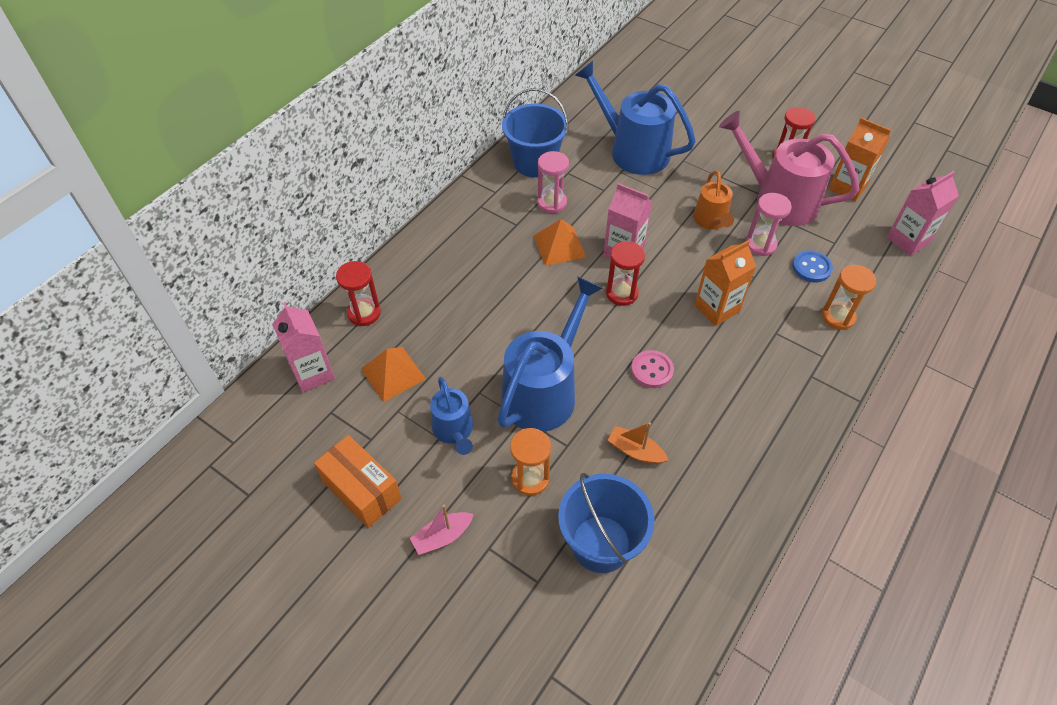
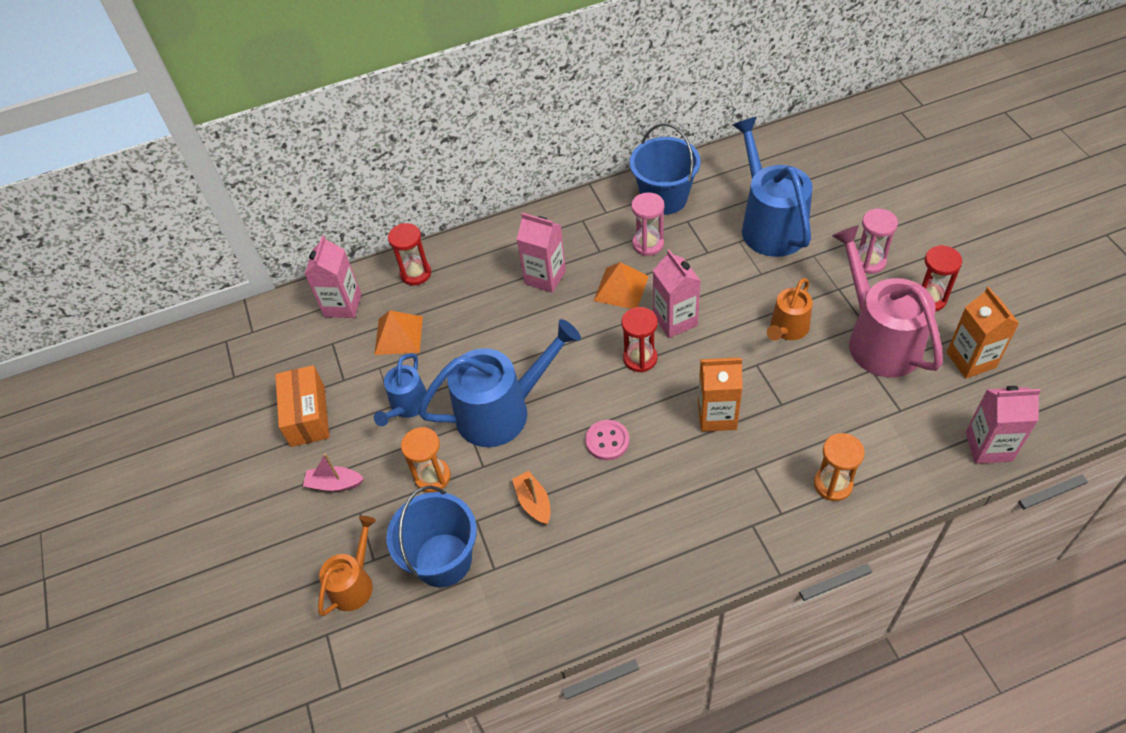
camera: 40 degrees right, 0 degrees up
pink hourglass [746,193,792,256] -> pink hourglass moved to [857,209,898,274]
blue button [792,250,833,282] -> none
none -> orange watering can [318,516,376,616]
none -> pink carton [517,213,566,293]

